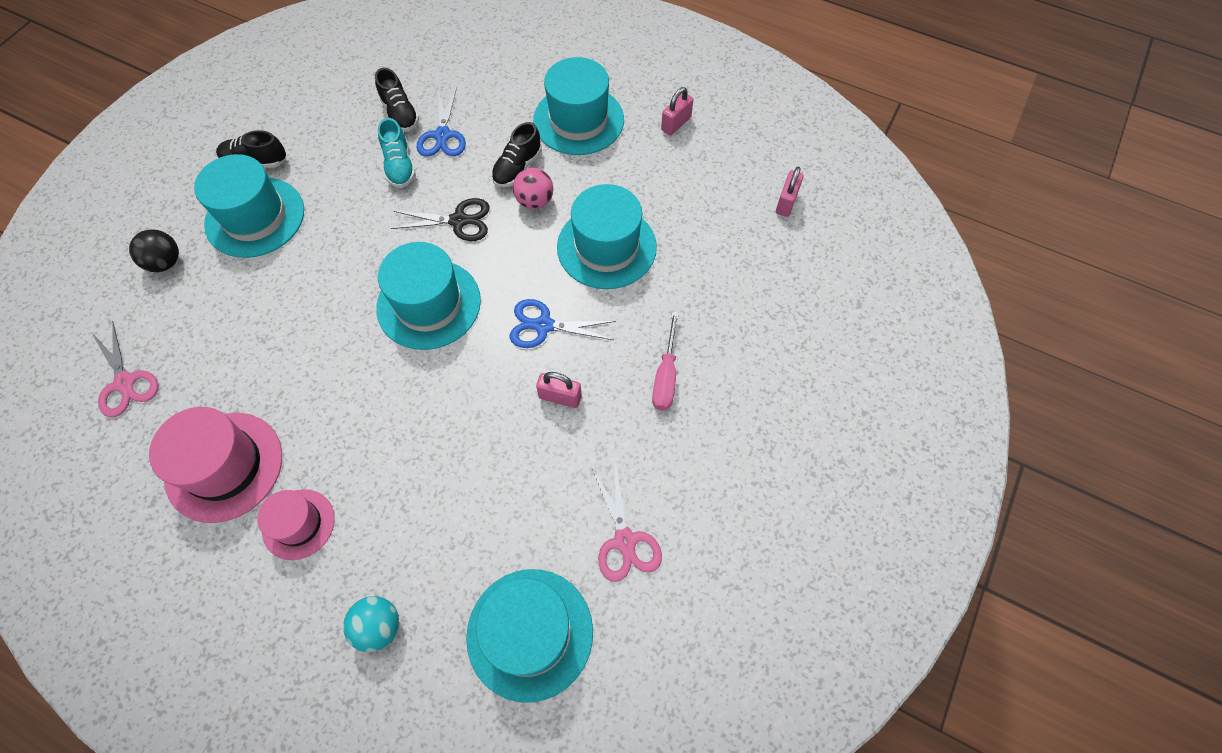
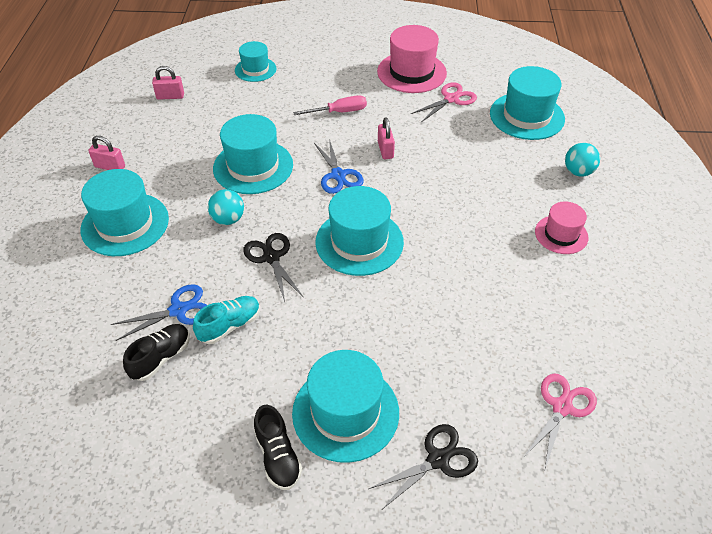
camera: 115 degrees left, 15 degrees down
black ball [129,229,179,272] -> black scissors [368,424,478,509]
pink hat [149,407,282,523] -> pink hat moved to [377,25,447,93]
black shoe [491,122,542,187] -> none
pink ball [513,168,553,209] -> turquoise ball [208,189,244,225]
none -> turquoise hat [235,41,277,82]

